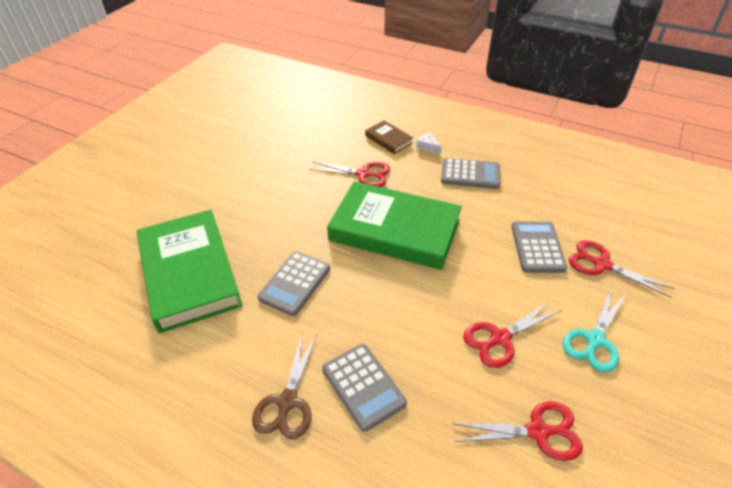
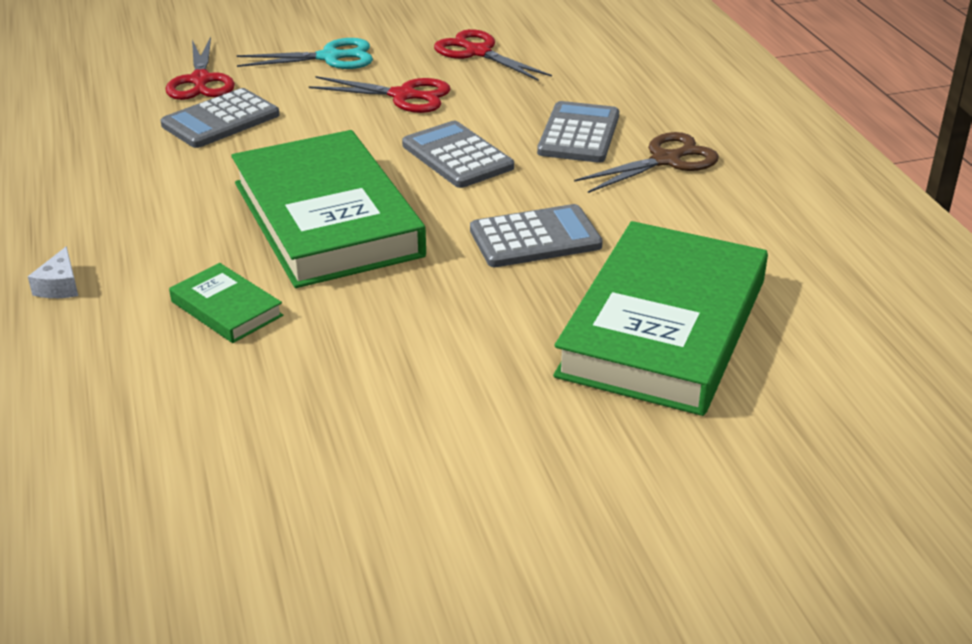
camera: 135 degrees left, 10 degrees down
red scissors [309,161,391,187] -> green book [169,263,283,343]
brown book [365,120,413,154] -> none
grey calculator [441,158,500,189] -> grey calculator moved to [402,121,514,188]

